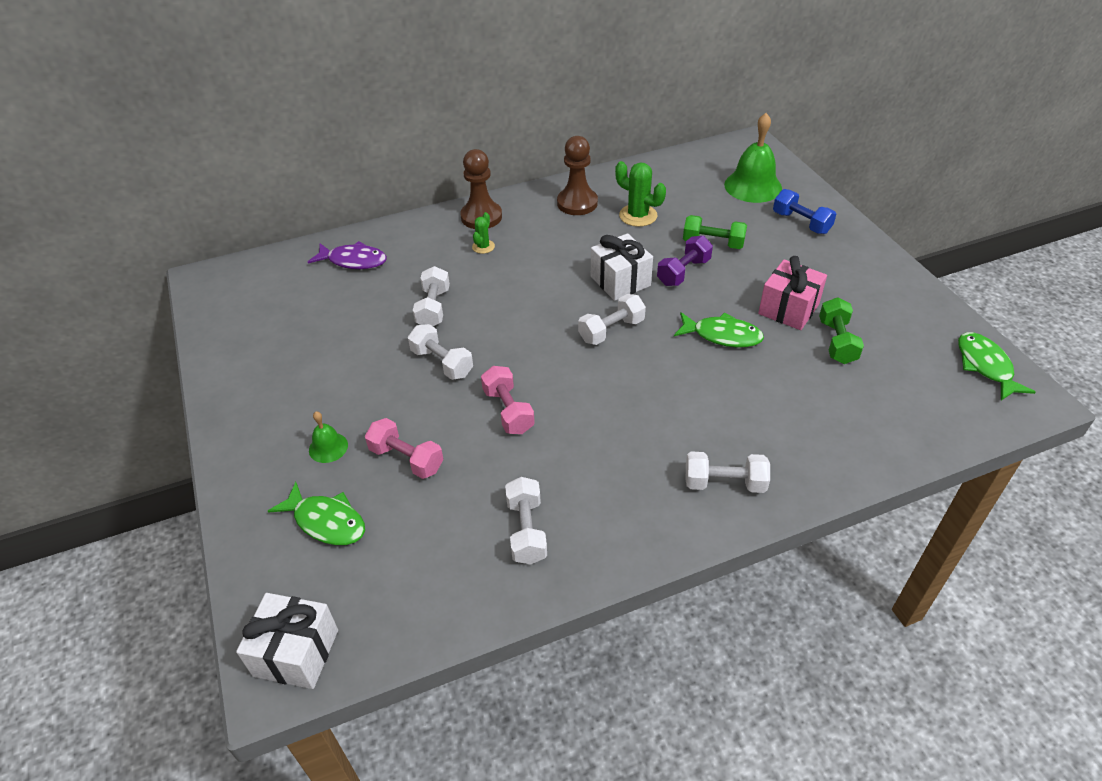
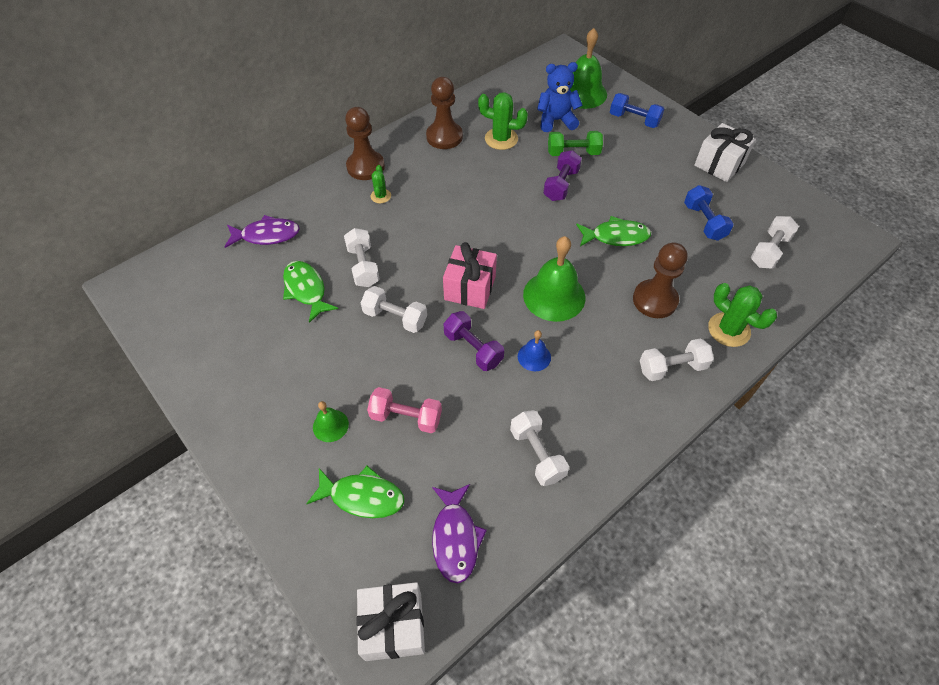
camera: 20 degrees left, 10 degrees up
pink dumbbell [481,366,535,434] -> purple dumbbell [443,311,504,371]
white dumbbell [578,294,646,345] -> white dumbbell moved to [751,216,799,268]
white gift [591,233,653,301] -> white gift moved to [694,123,756,182]
pink gift [758,256,827,330] -> pink gift moved to [443,242,497,309]
green dumbbell [819,297,864,364] -> blue dumbbell [684,185,734,241]
green fish [958,332,1036,401] -> green fish moved to [283,261,338,323]
none -> purple fish [432,484,487,583]
none -> blue bell [518,330,551,371]
none -> green bell [523,236,585,322]
none -> blue teddy bear [537,62,583,132]
none -> brown pawn [633,242,688,318]
none -> green cactus [708,283,777,347]

